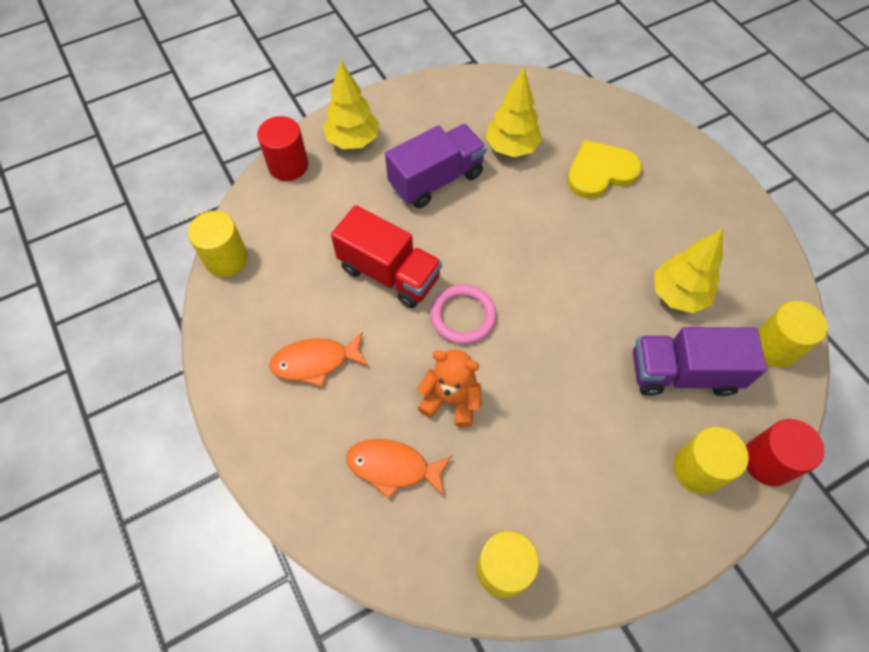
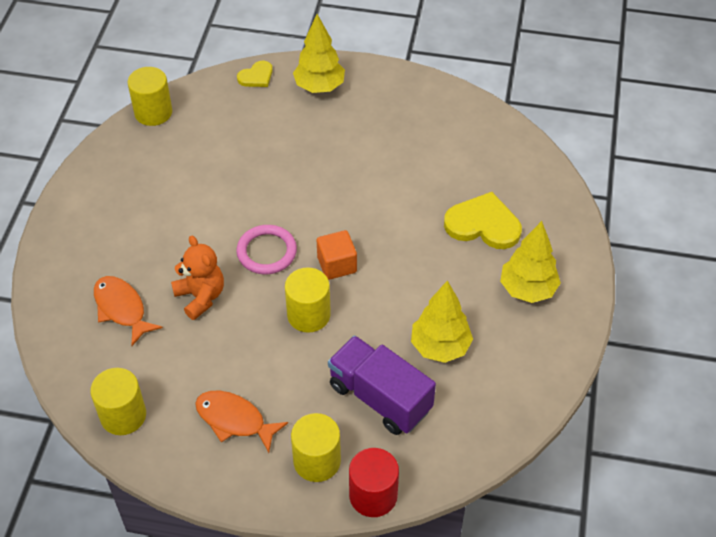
camera: 40 degrees right, 10 degrees down
red cylinder [257,116,308,181] -> yellow heart [237,61,273,87]
orange fish [269,332,369,387] -> orange fish moved to [195,391,288,453]
red truck [331,205,442,308] -> none
purple truck [385,124,486,208] -> none
yellow tree [486,68,542,157] -> yellow tree moved to [500,221,561,303]
yellow cylinder [758,301,827,368] -> yellow cylinder moved to [285,267,331,333]
none -> orange cube [317,230,357,280]

